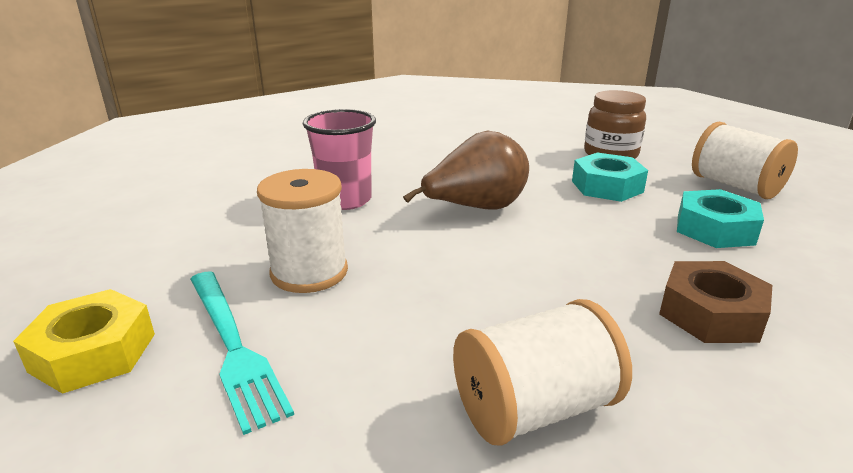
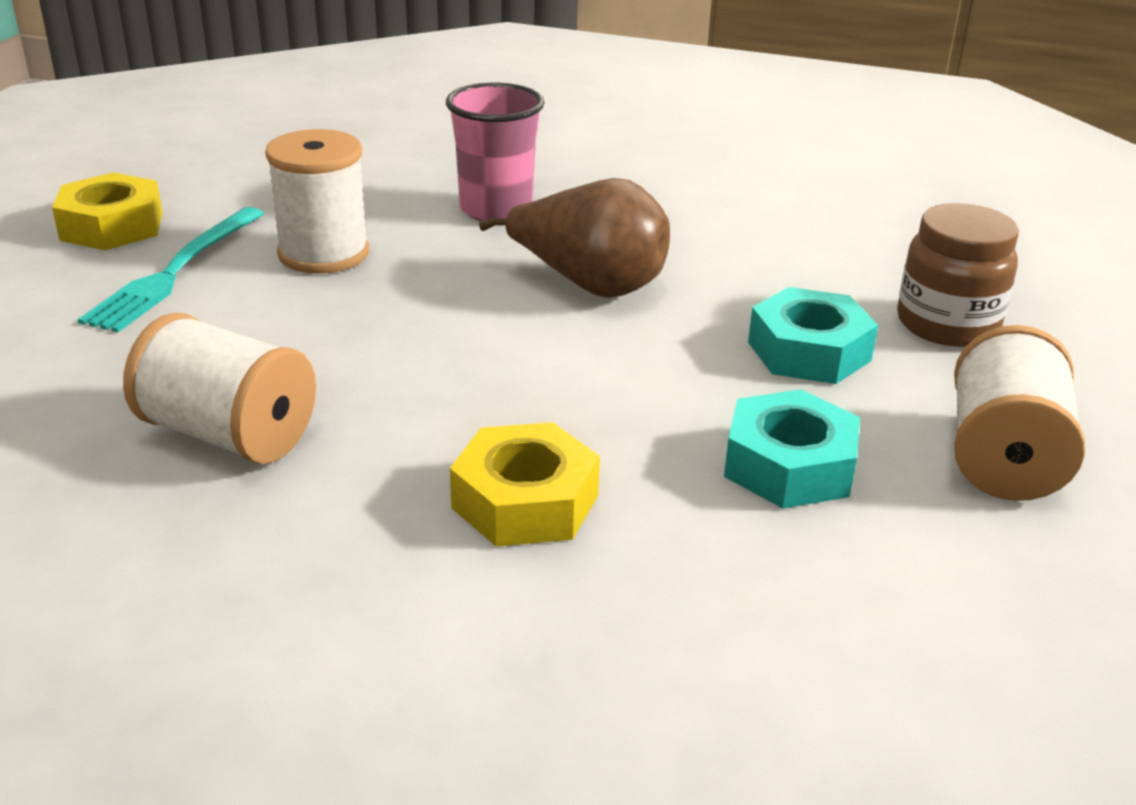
camera: 50 degrees right, 5 degrees up
brown nut [659,261,772,343] -> yellow nut [450,422,600,547]

